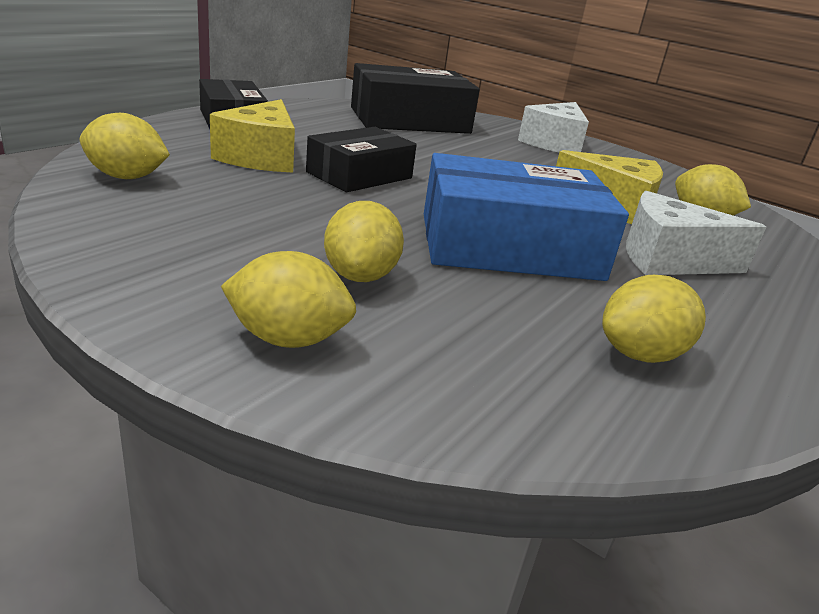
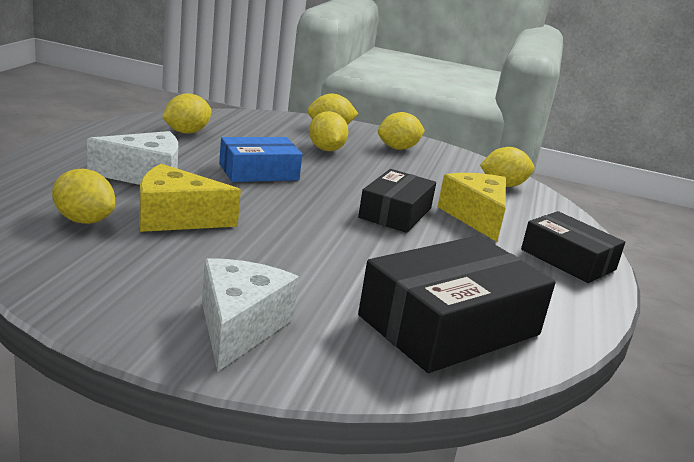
camera: 160 degrees right, 5 degrees down
blue box [424,153,629,281] -> blue box [219,137,303,182], size x0.63
none -> yellow lemon [378,112,425,150]

